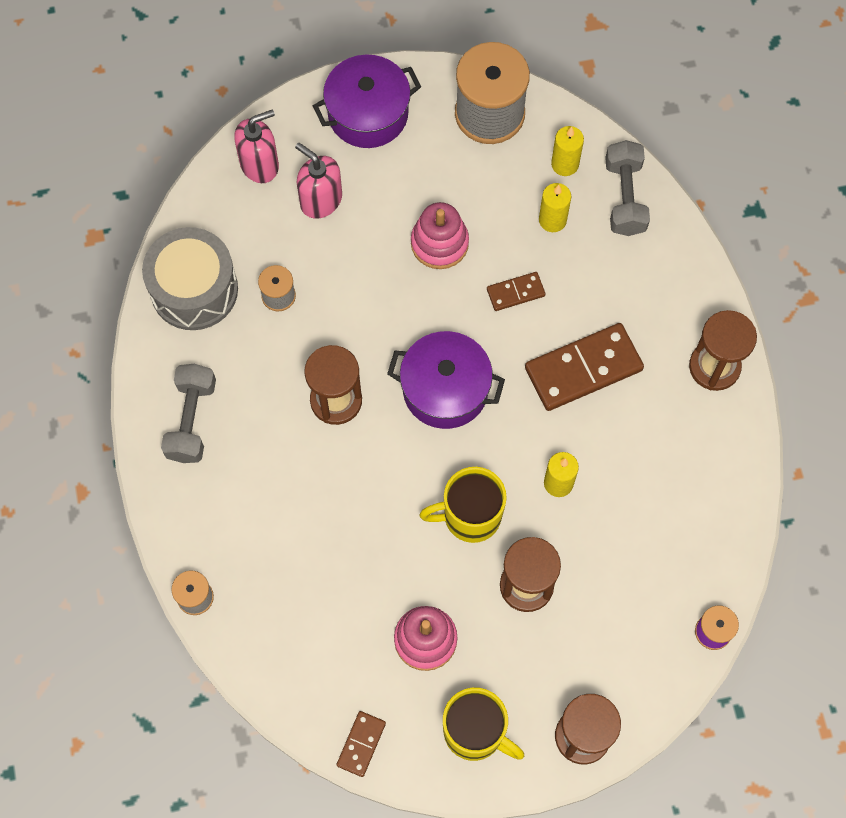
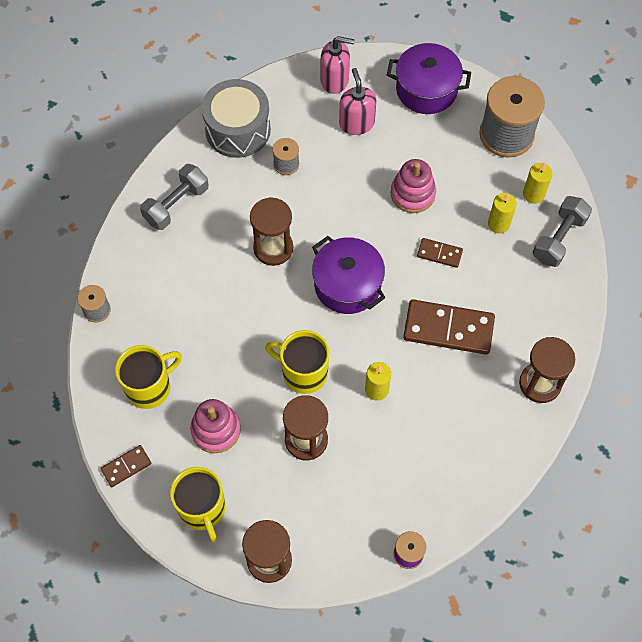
camera: 35 degrees right, 5 degrees down
none -> yellow mug [115,345,182,409]

